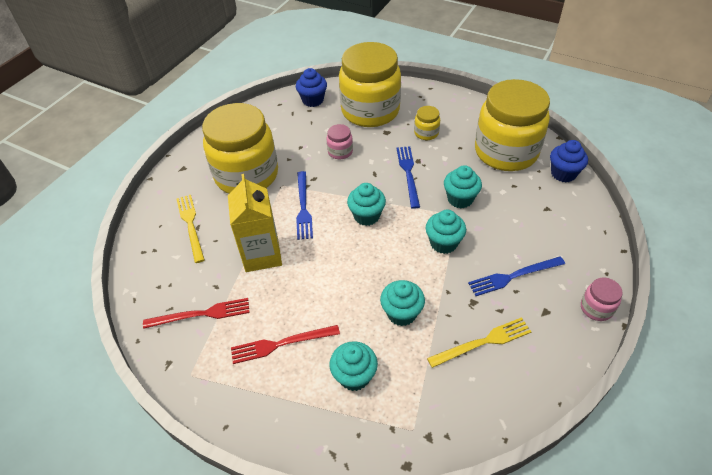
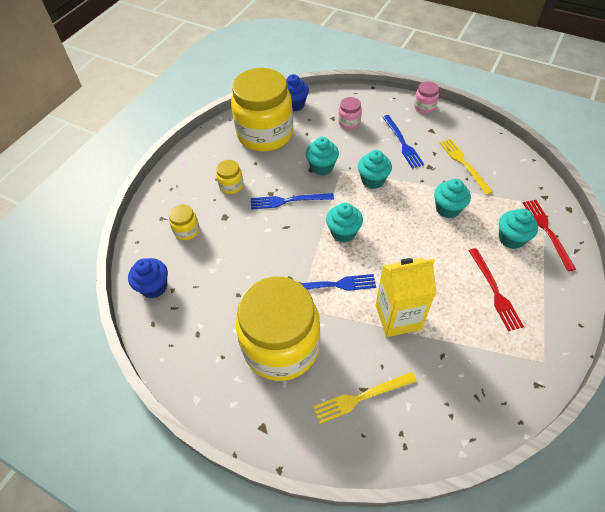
camera: 90 degrees left, 5 degrees up
red fork [143,298,250,329] -> red fork moved to [523,200,576,271]
pink jar [327,124,353,159] -> pink jar moved to [338,97,362,129]
yellow jar [339,42,401,127] -> yellow jar [169,204,200,240], size x0.40

